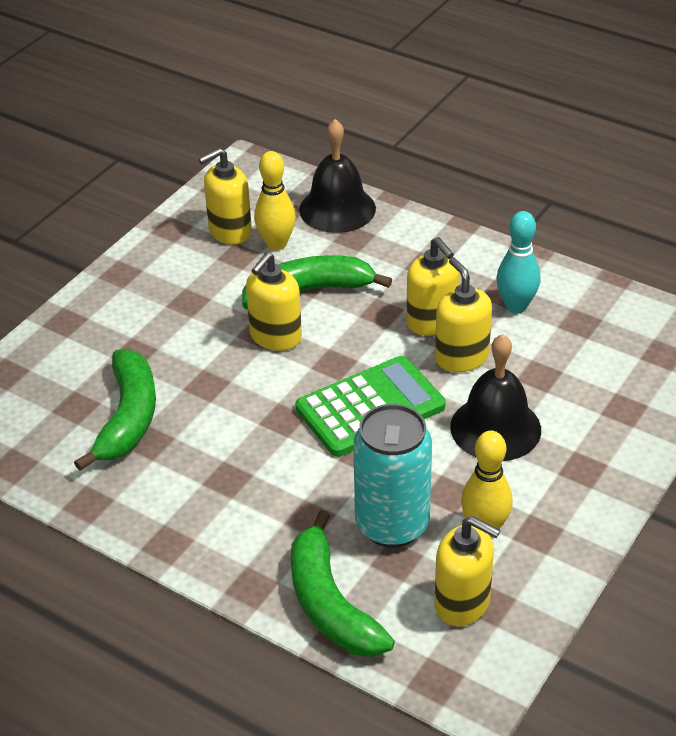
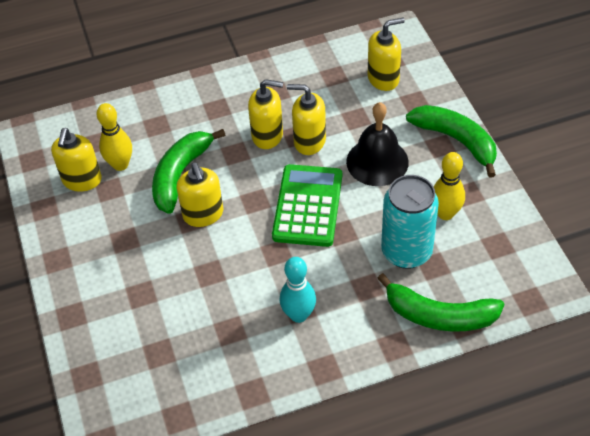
camera: 50 degrees left, 10 degrees up
green banana [74,349,156,471] -> green banana moved to [406,105,497,178]
black bell [299,119,376,233] -> none
yellow soap dispenser [435,516,501,626] -> yellow soap dispenser moved to [368,18,405,91]
turquoise bowling pin [496,211,540,313] -> turquoise bowling pin moved to [280,257,316,323]

